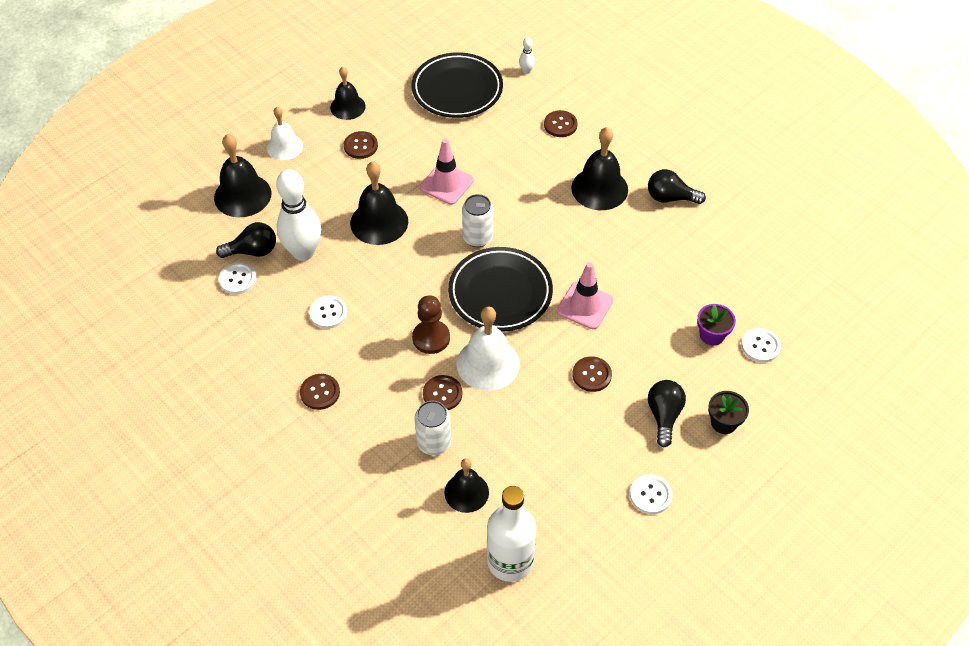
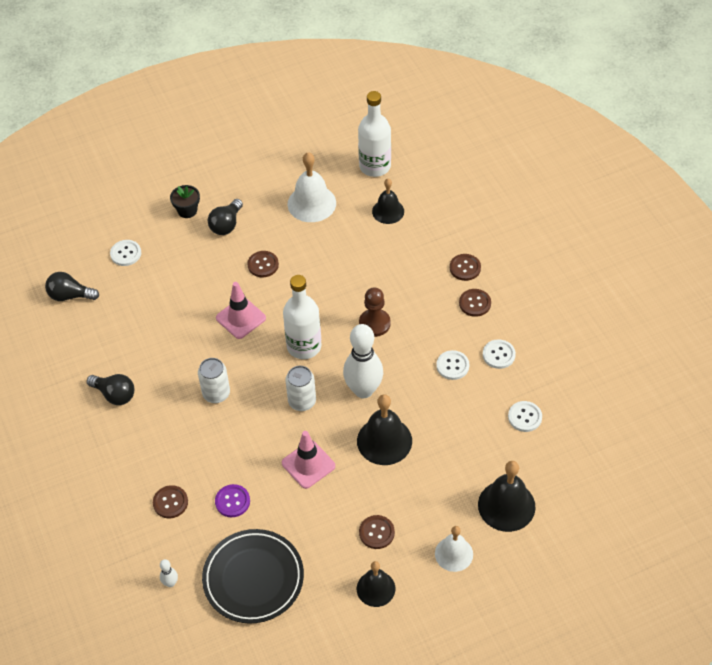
camera: 160 degrees left, 0 degrees up
black light bulb [216,222,276,258] -> black light bulb moved to [45,272,99,301]
white bowling pin [276,169,321,261] -> white bowling pin moved to [343,324,383,398]
white can [414,401,451,455] -> white can moved to [198,358,230,403]
brown button [423,375,462,410] -> brown button moved to [450,254,481,281]
black plate [448,247,553,332] -> white bottle [283,275,322,359]
white bell [457,306,520,391] -> white bell moved to [287,152,336,222]
black bell [571,127,628,210] -> none
white button [630,474,672,514] -> white button moved to [483,339,516,369]
purple flower pot [697,304,736,346] -> none
none -> purple button [215,484,250,517]

